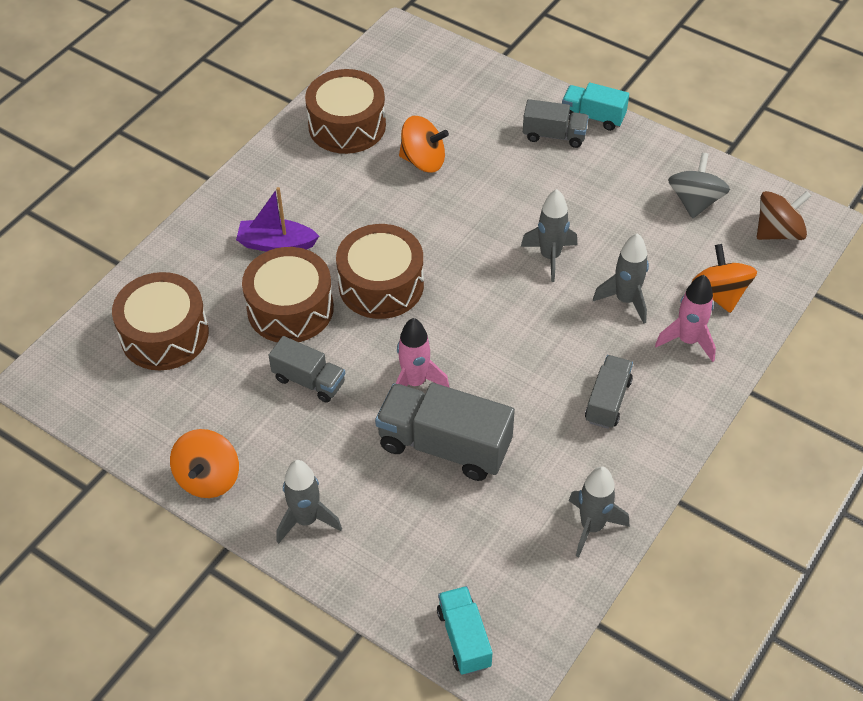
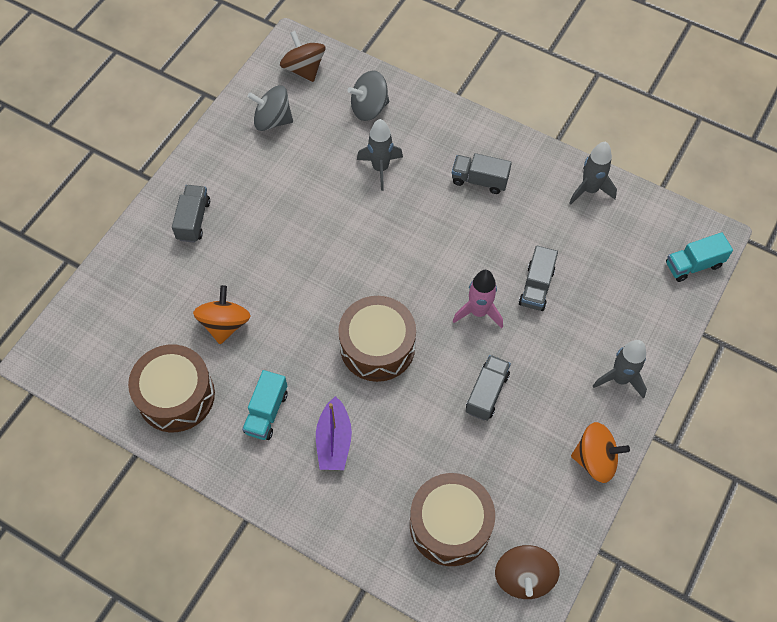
camera: 95 degrees left, 10 degrees up
brown drum [242,247,334,342] -> none
grey truck [375,383,515,481] -> grey truck [519,246,558,311], size x0.58
grey rocket [521,189,577,282] -> none
turquoise truck [562,82,629,131] -> turquoise truck moved to [242,370,288,440]
pink rocket [655,275,716,362] -> none
orange spinning top [692,244,757,313] -> grey spinning top [348,70,389,121]
none -> brown spinning top [495,545,559,599]

